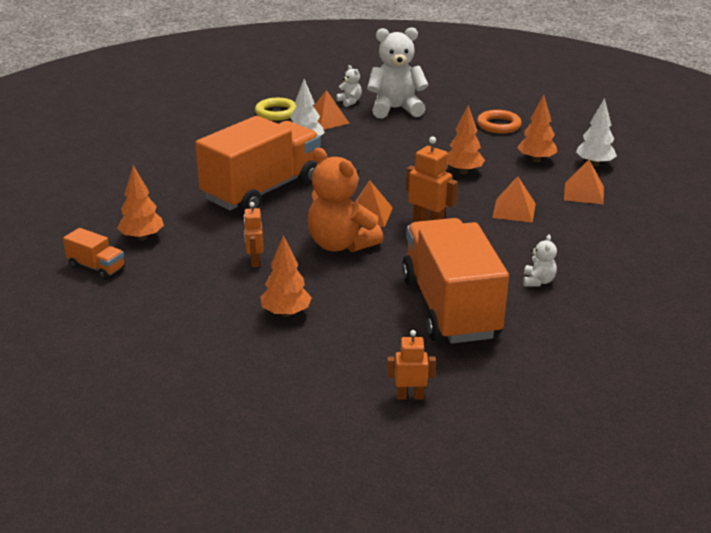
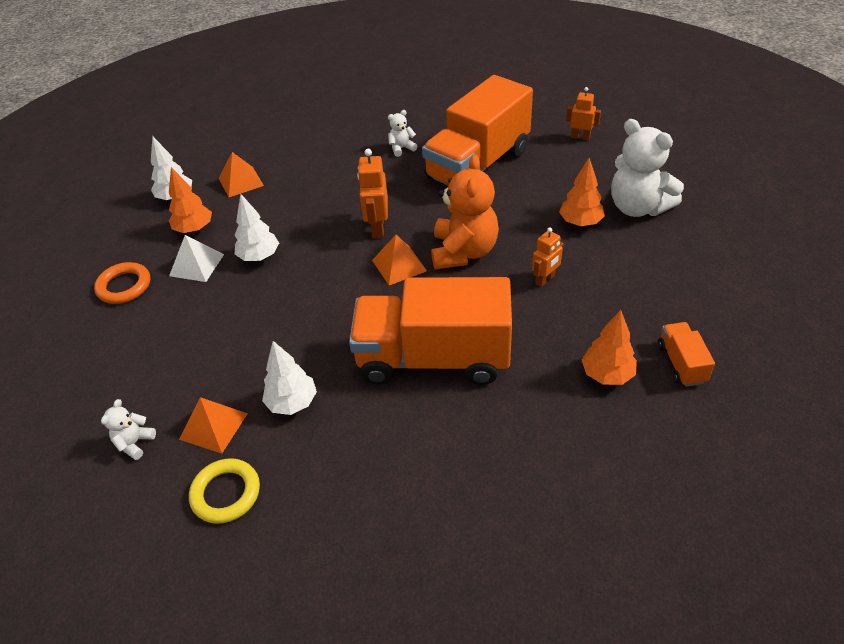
camera: 125 degrees left, 15 degrees up
white teddy bear [367,27,428,119] -> white teddy bear moved to [611,119,684,217]
orange robot [387,330,436,399] -> orange robot turned 150 degrees clockwise [566,87,601,141]
orange tree [447,105,485,174] -> white tree [235,194,279,261]
orange pyramid [492,176,536,223] -> none
none -> white pyramid [169,235,224,282]

